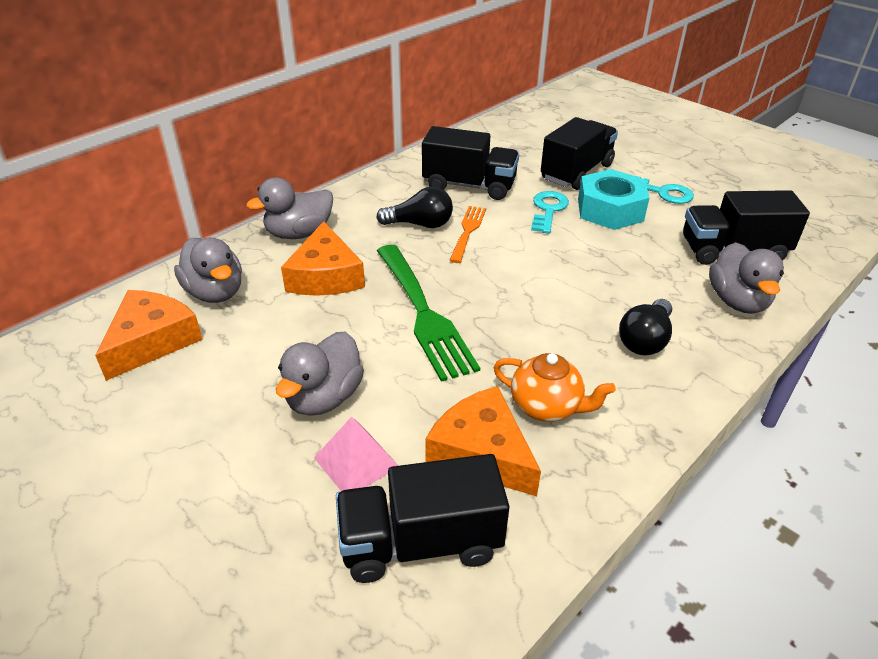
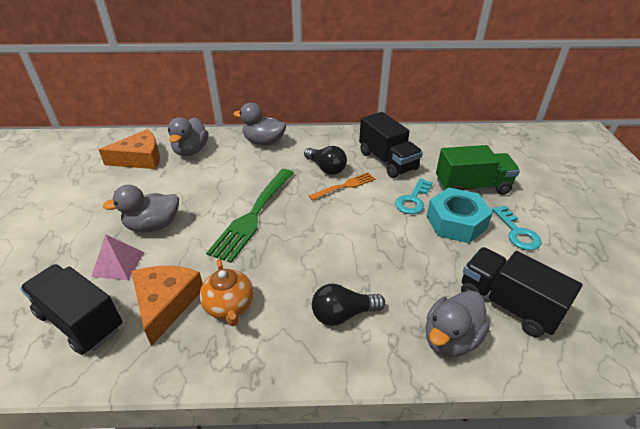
camera: 45 degrees right, 0 degrees up
orange cheese [281,221,365,296] -> none
turquoise key [531,191,569,233] -> turquoise key turned 150 degrees clockwise [395,178,433,214]
black truck [541,117,618,190] -> green truck [436,145,520,195]

